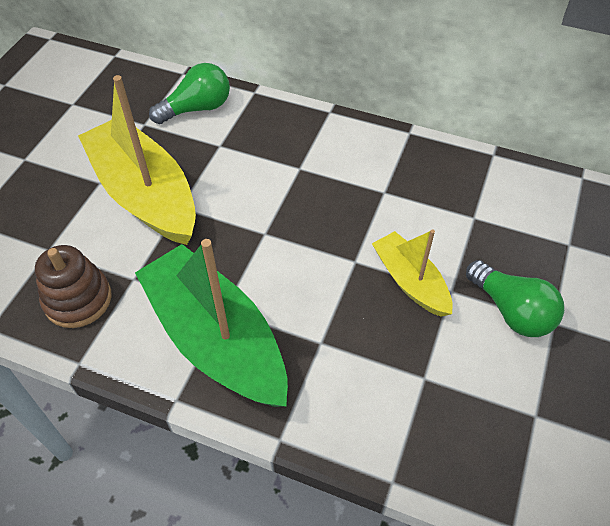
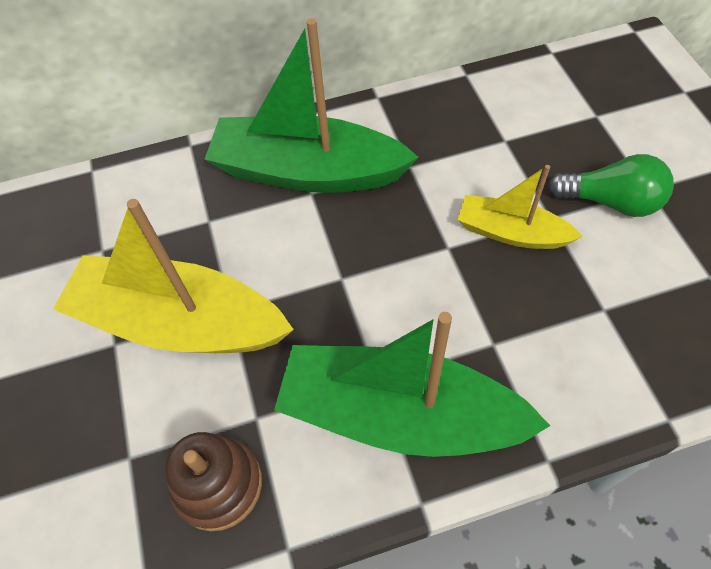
camera: 35 degrees left, 5 degrees up
green light bulb [149,63,230,124] -> none
none -> green boat [204,18,419,193]

